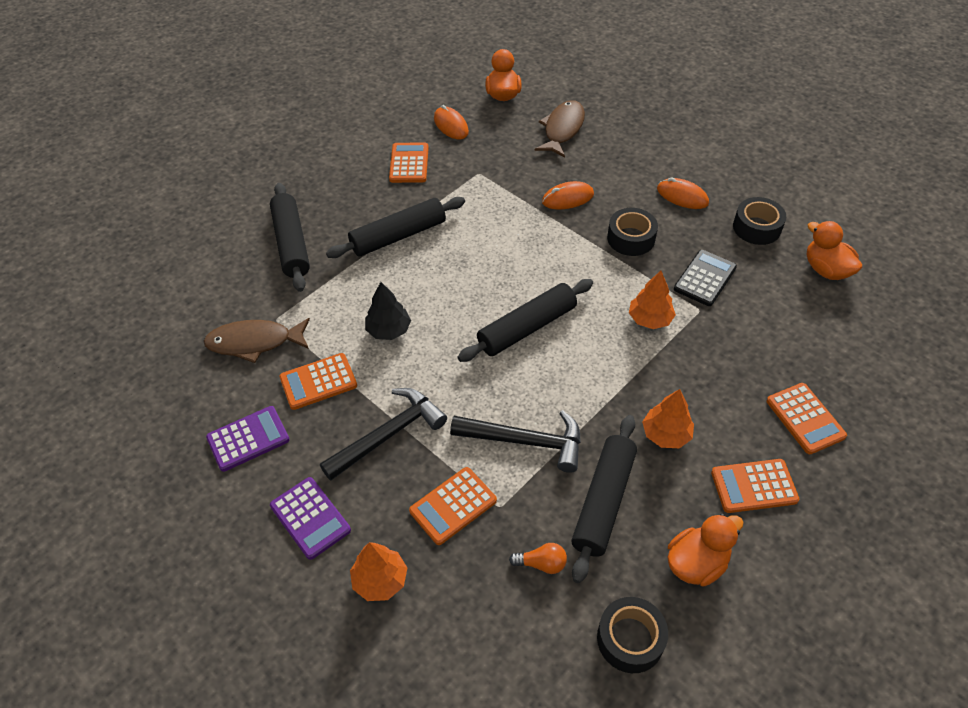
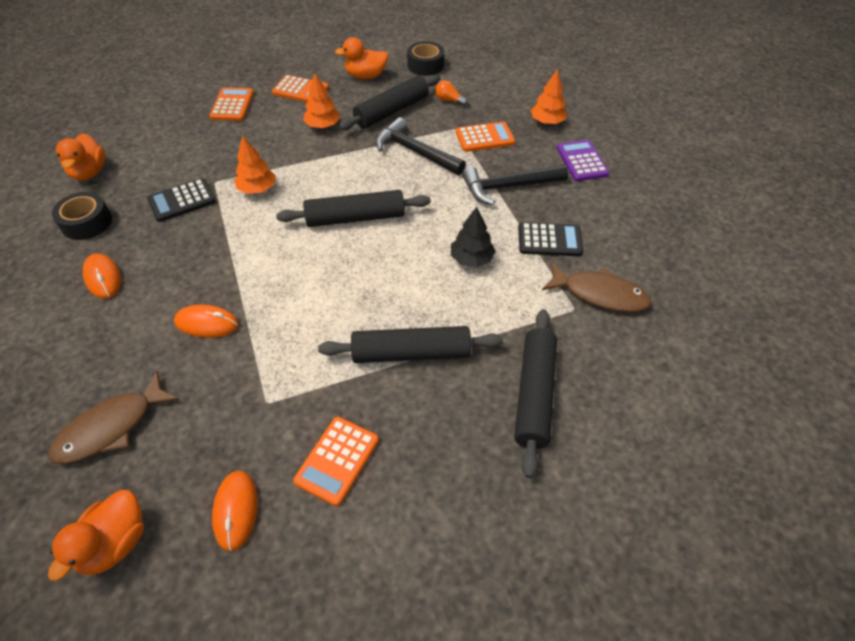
camera: 155 degrees left, 0 degrees up
purple calculator [206,406,290,472] -> none
orange calculator [279,353,357,410] -> black calculator [518,222,583,256]
black tape [607,208,658,256] -> none

